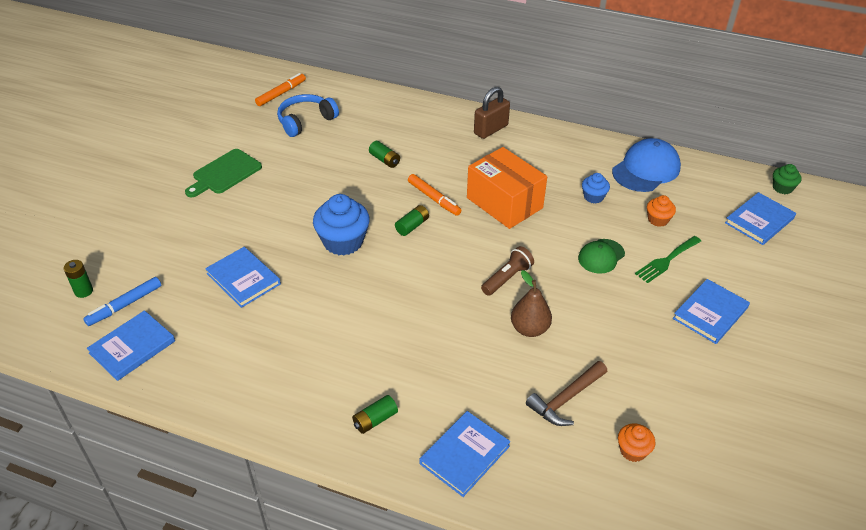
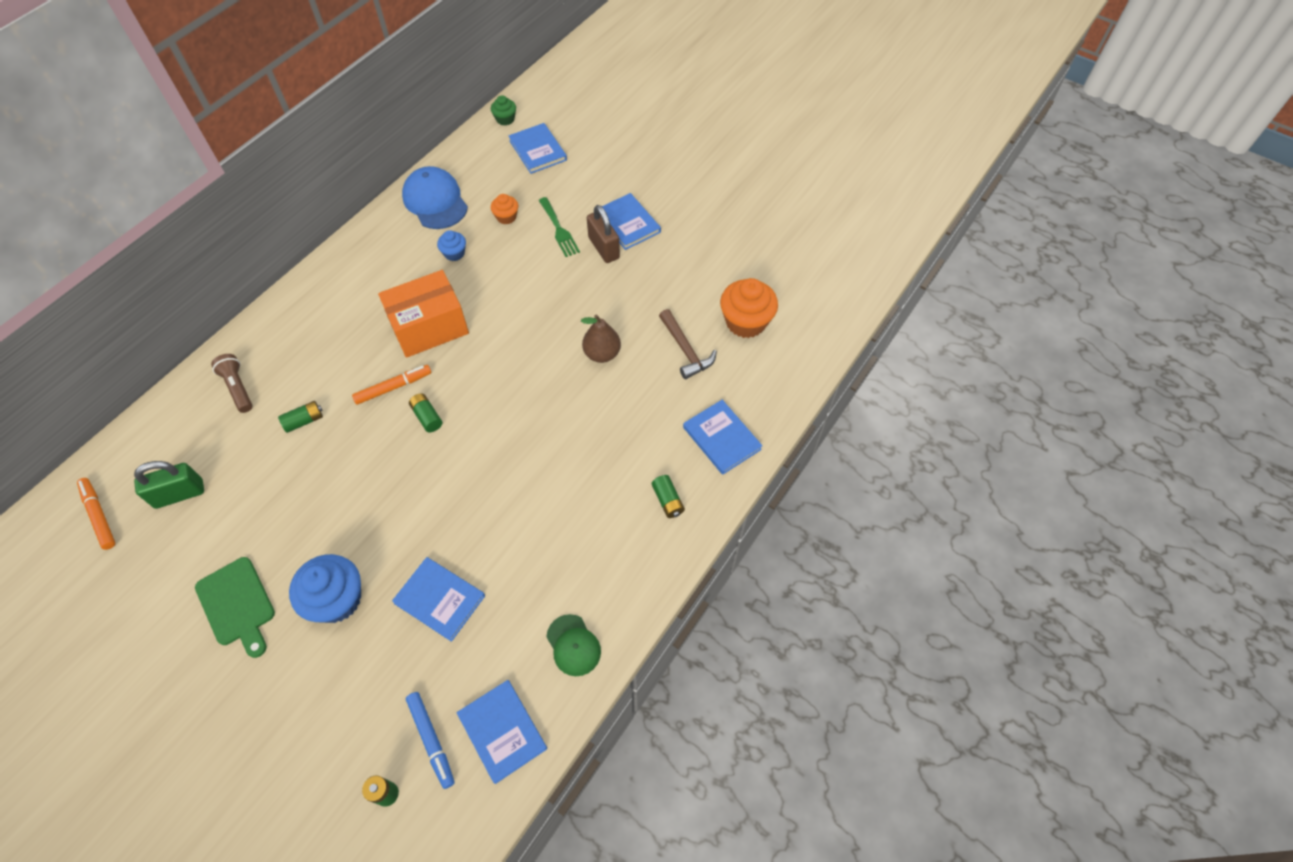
camera: 75 degrees left, 15 degrees up
blue book [205,247,281,308] -> blue book turned 60 degrees clockwise [392,557,485,642]
blue headphones [277,94,339,137] -> green padlock [134,461,204,509]
blue cupcake [313,194,370,255] -> blue cupcake moved to [289,554,361,623]
brown padlock [474,87,510,139] -> brown padlock moved to [587,205,620,263]
brown flashlight [481,246,534,296] -> brown flashlight moved to [211,354,252,413]
green cap [578,239,625,274] -> green cap moved to [546,614,601,676]
orange cupcake [618,423,655,462] -> orange cupcake [720,278,778,338], size x1.89

